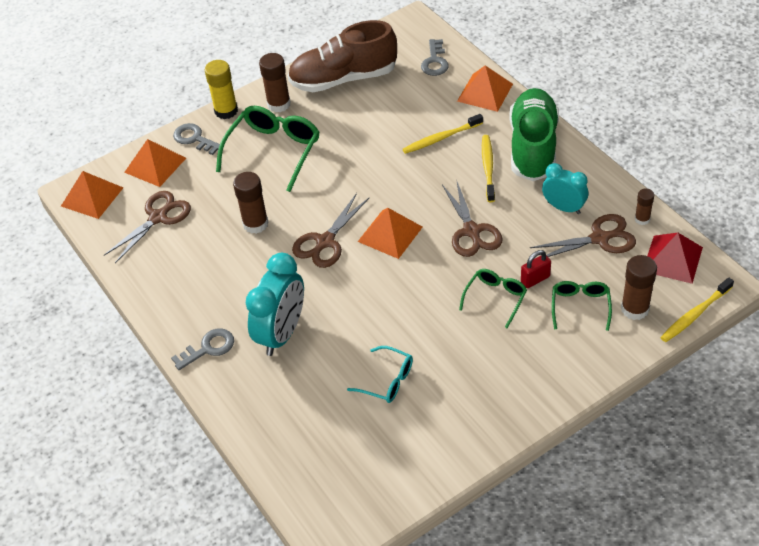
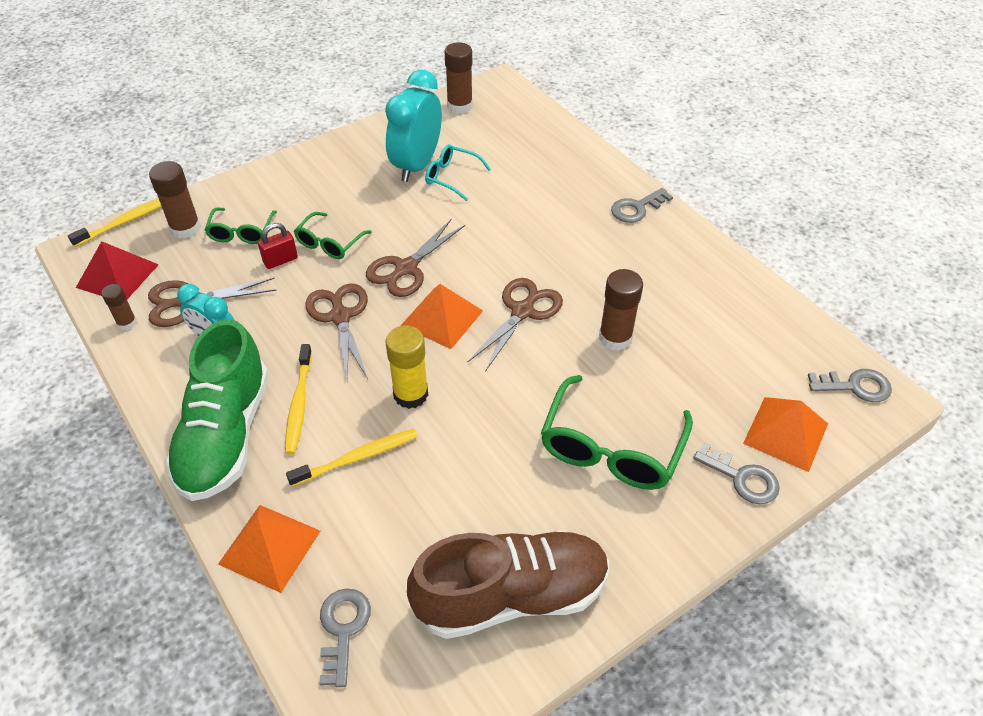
camera: 175 degrees right, 0 degrees up
orange pyramid [61,171,123,219] -> grey key [808,369,892,402]
brown scissors [104,191,191,263] -> brown scissors moved to [366,219,465,297]
yellow glue stick [205,60,238,119] -> yellow glue stick moved to [385,325,428,409]
turquoise clock [246,253,304,356] -> turquoise clock moved to [385,70,442,182]
brown glue stick [259,53,291,112] -> brown glue stick moved to [445,42,473,114]

